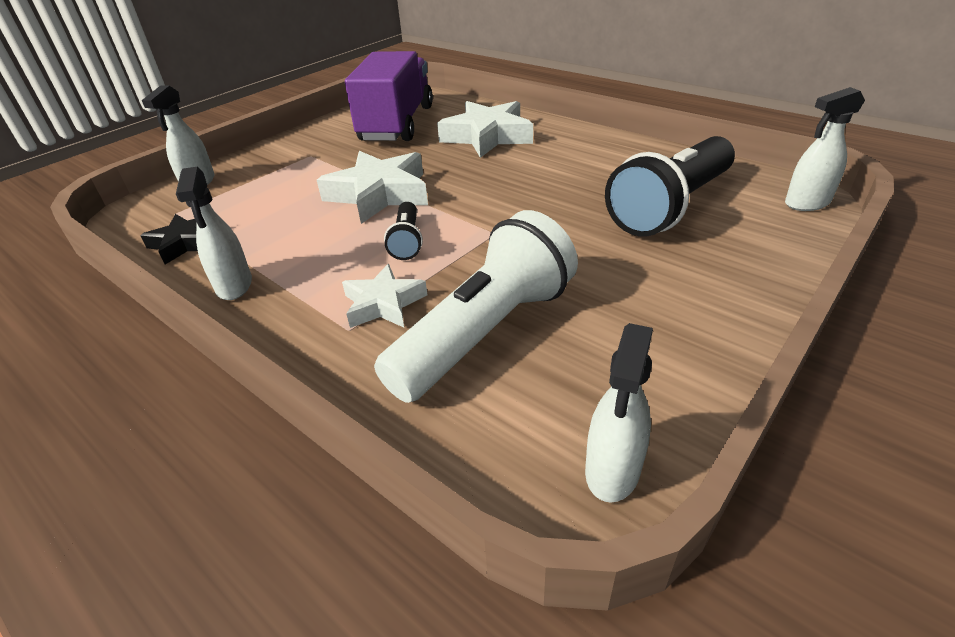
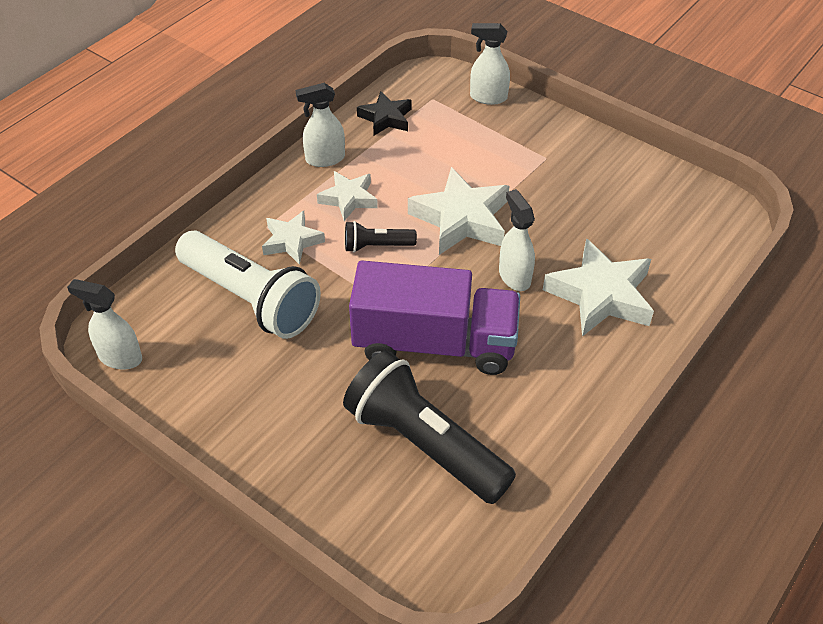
camera: 85 degrees right, 10 degrees up
purple truck [345,51,433,141] -> purple truck moved to [349,260,520,375]
white spray bottle [785,87,865,211] -> white spray bottle moved to [499,189,535,291]
none -> white star [317,171,378,221]

